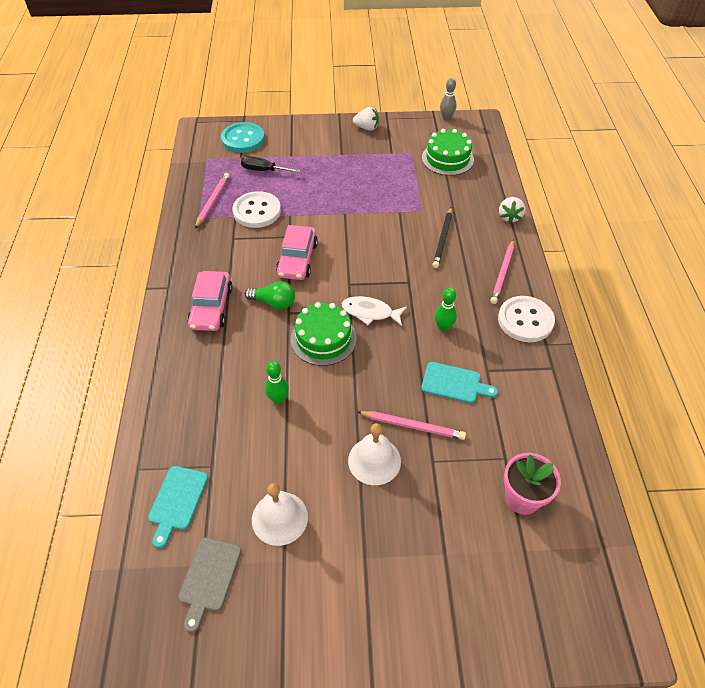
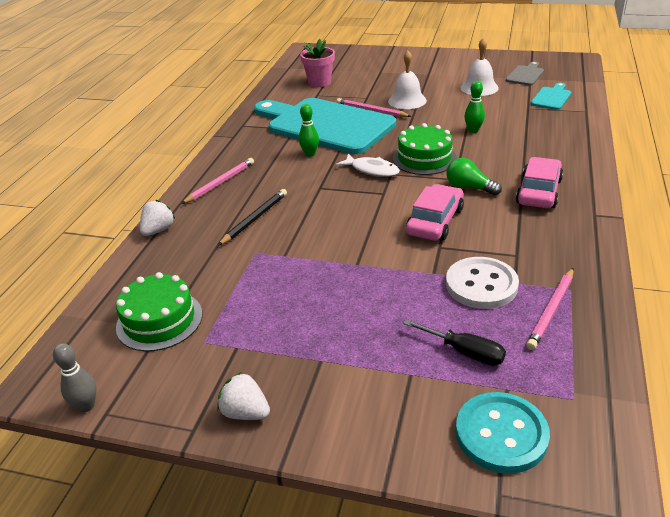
camera: 160 degrees left, 15 degrees down
turquoise cutting board [421,362,498,403] -> turquoise cutting board [254,98,396,154], size x2.48
white button [498,296,555,342] -> none

